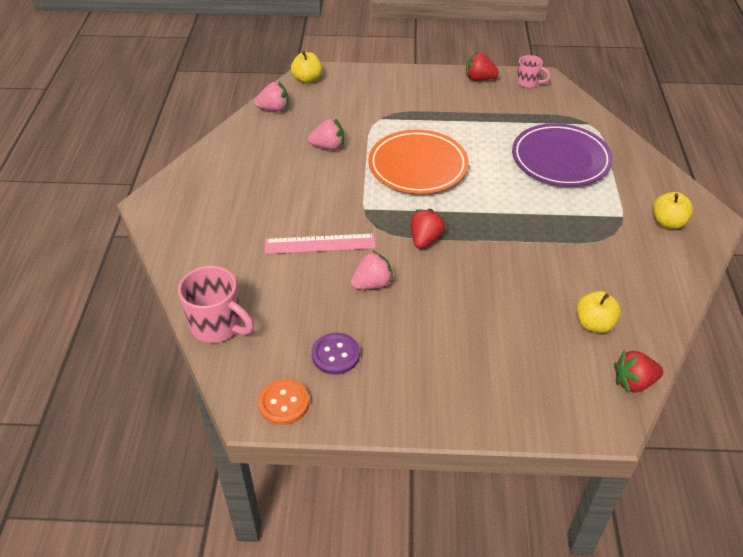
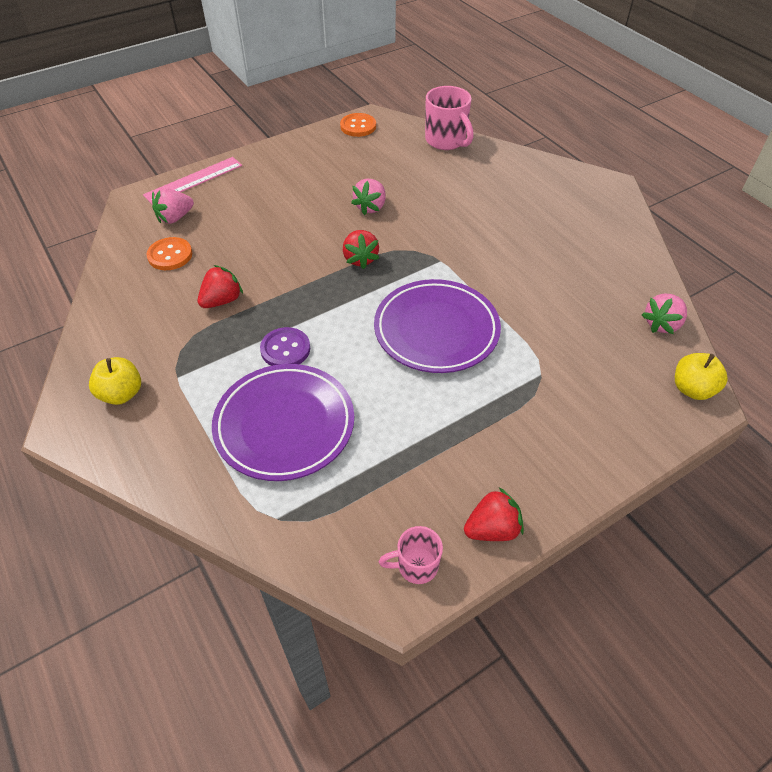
camera: 145 degrees right, 5 degrees up
pink mug [178,266,254,343] -> pink mug turned 120 degrees counterclockwise [425,86,474,150]
pink ruler [265,233,376,254] -> pink ruler moved to [143,157,242,204]
pink strawberry [308,118,344,150] -> pink strawberry moved to [152,188,194,224]
purple button [312,333,360,375] -> purple button moved to [260,327,310,366]
orange plate [368,130,469,194] -> purple plate [374,279,501,373]
yellow apple [576,291,621,333] -> orange button [147,237,192,270]
red strawberry [614,350,664,394] -> red strawberry moved to [198,265,243,308]

